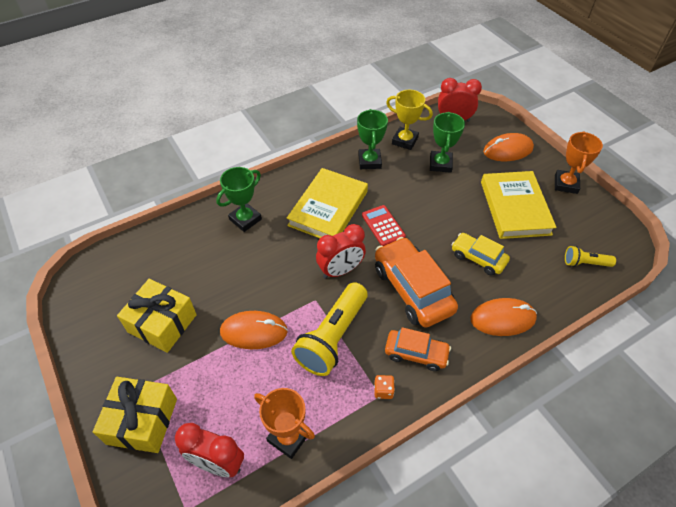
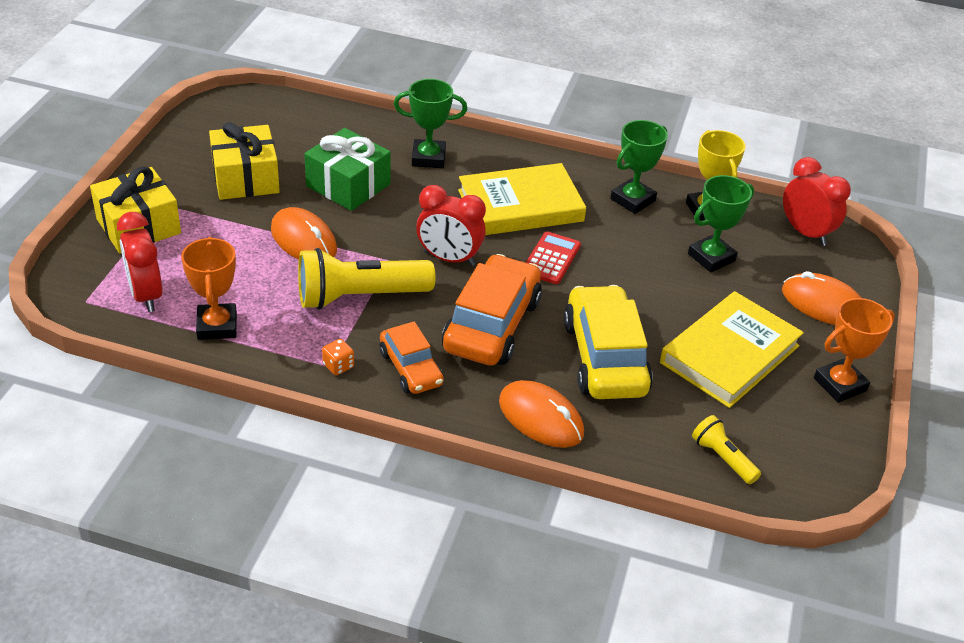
camera: 45 degrees right, 10 degrees down
yellow car [451,233,510,276] -> yellow car [564,285,653,399], size x1.70
none -> green gift [304,128,391,211]

